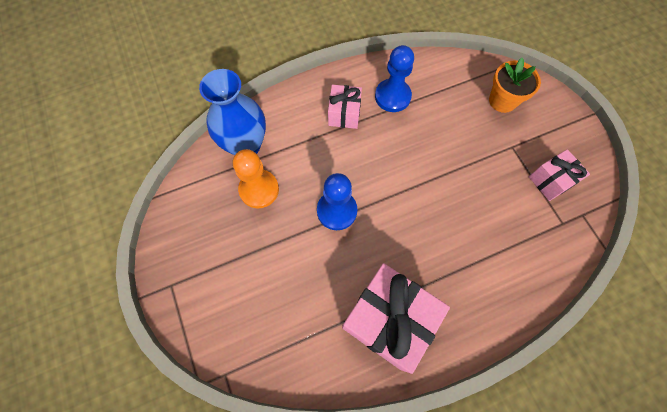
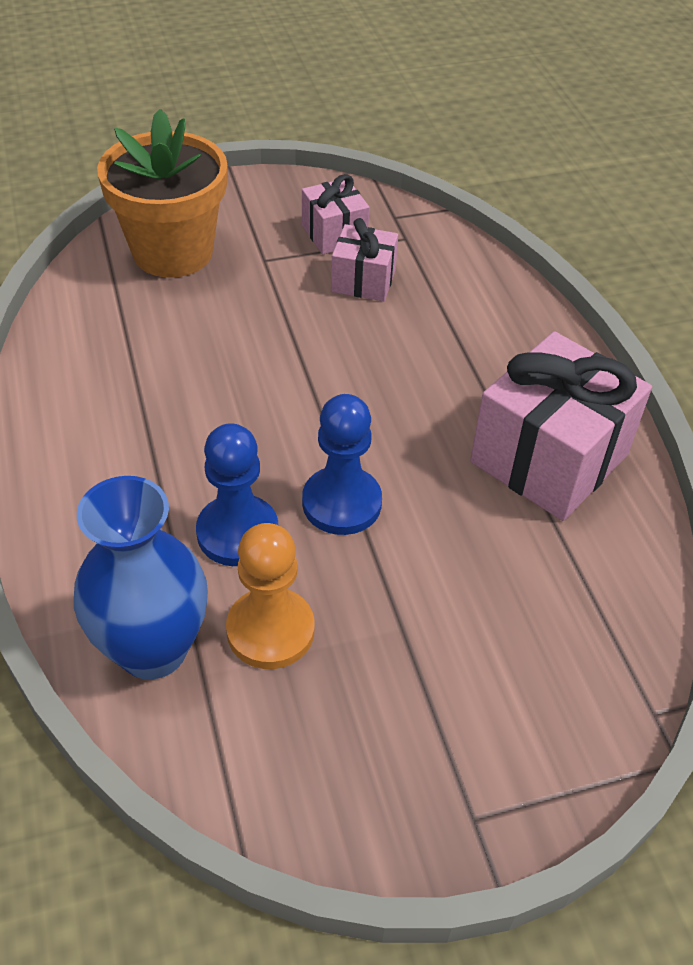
camera: 85 degrees left, 20 degrees down
pink gift [328,85,362,129] -> pink gift moved to [331,218,398,301]
blue pawn [375,45,414,112] -> blue pawn moved to [196,423,278,566]
orange flower pot [489,58,541,113] -> orange flower pot [97,109,227,278], size x1.63

